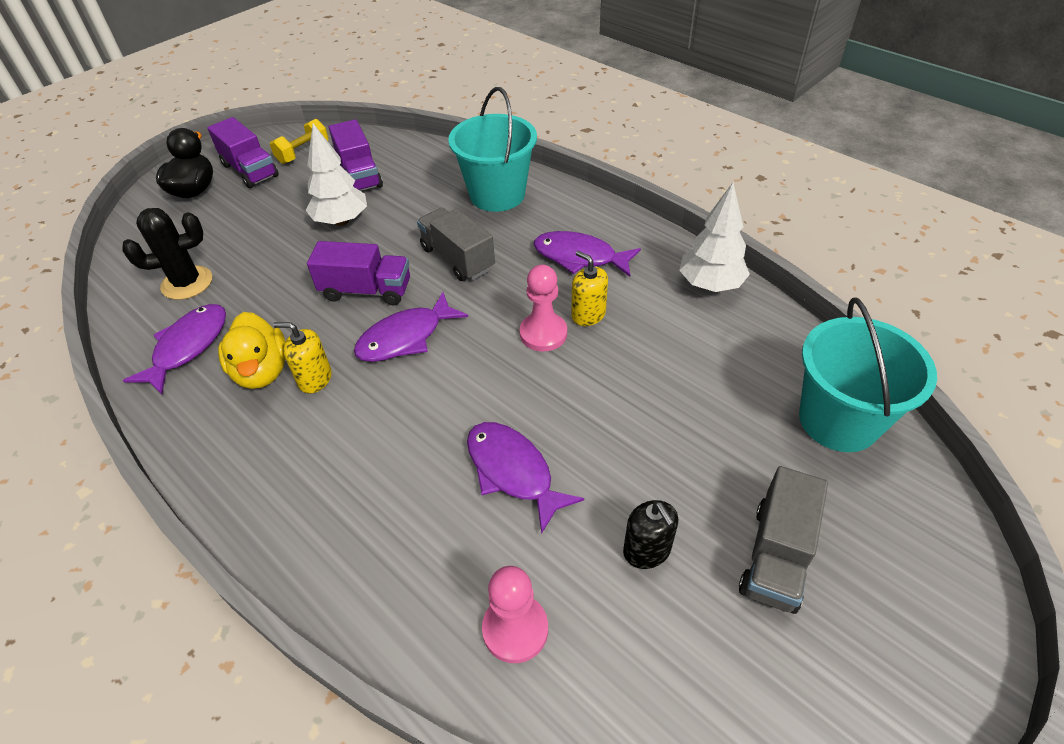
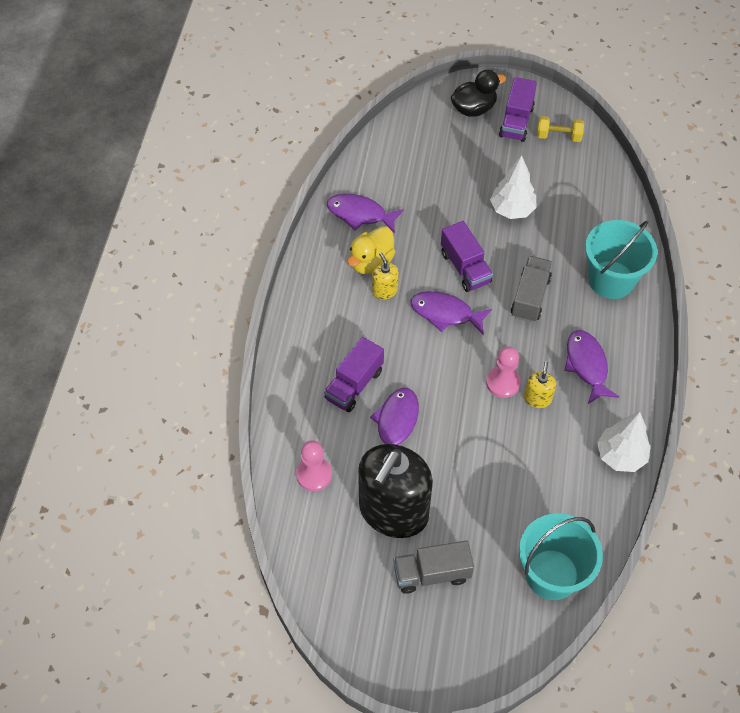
camera: 55 degrees right, 10 degrees up
black cactus [122,208,212,300] -> none
purple fish [123,304,226,395] -> purple fish turned 150 degrees counterclockwise [327,194,404,233]
purple truck [329,119,383,191] -> purple truck moved to [324,337,384,412]
black soap dispenser [623,500,678,569] -> black soap dispenser [358,444,433,538], size x2.44

